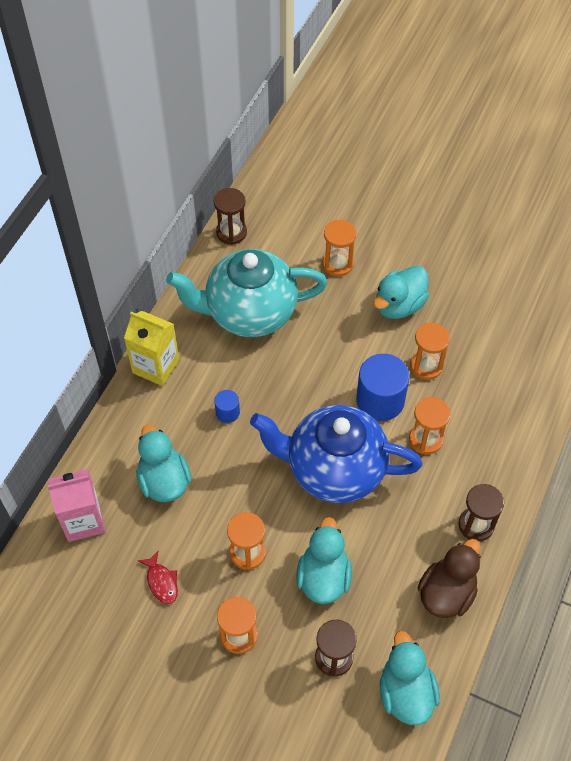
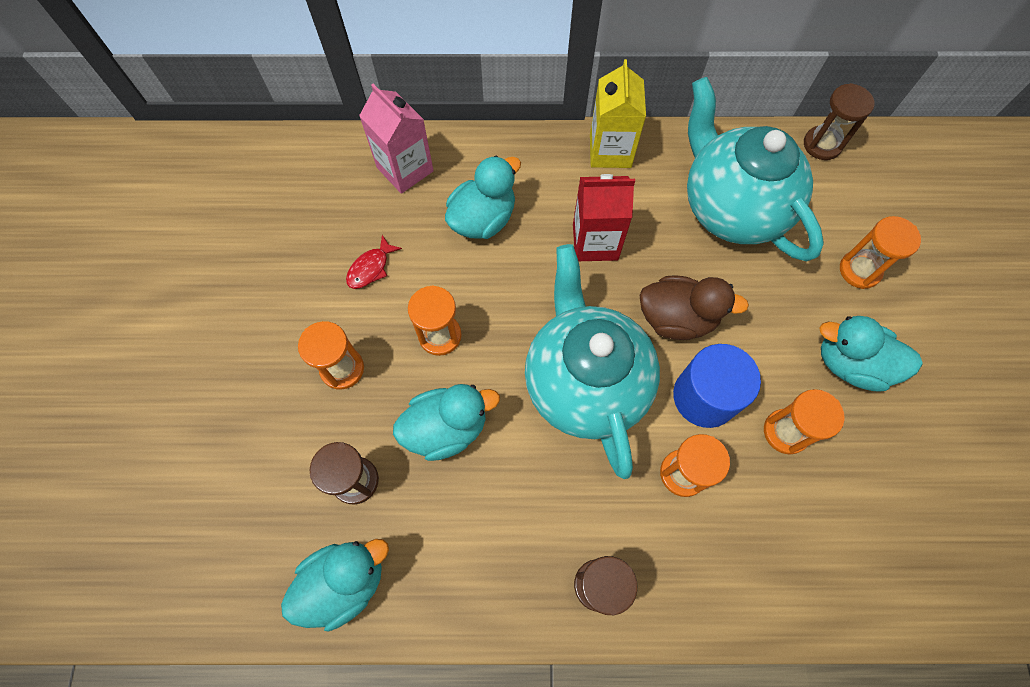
camera: 65 degrees right, 10 degrees up
blue cylinder [214,390,240,423] -> red carton [573,174,635,261]
blue teapot [250,405,423,503] -> turquoise teapot [525,244,660,479]
brown duck [418,539,481,618] -> brown duck moved to [639,276,749,340]

